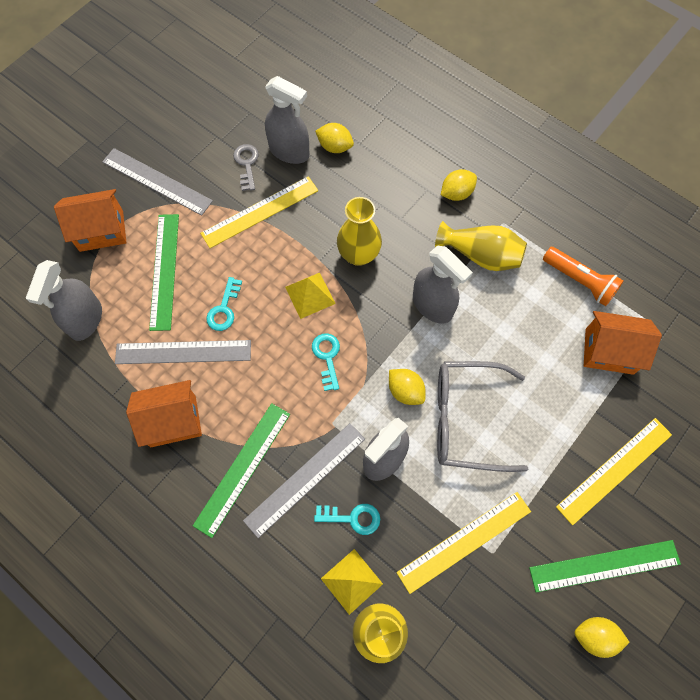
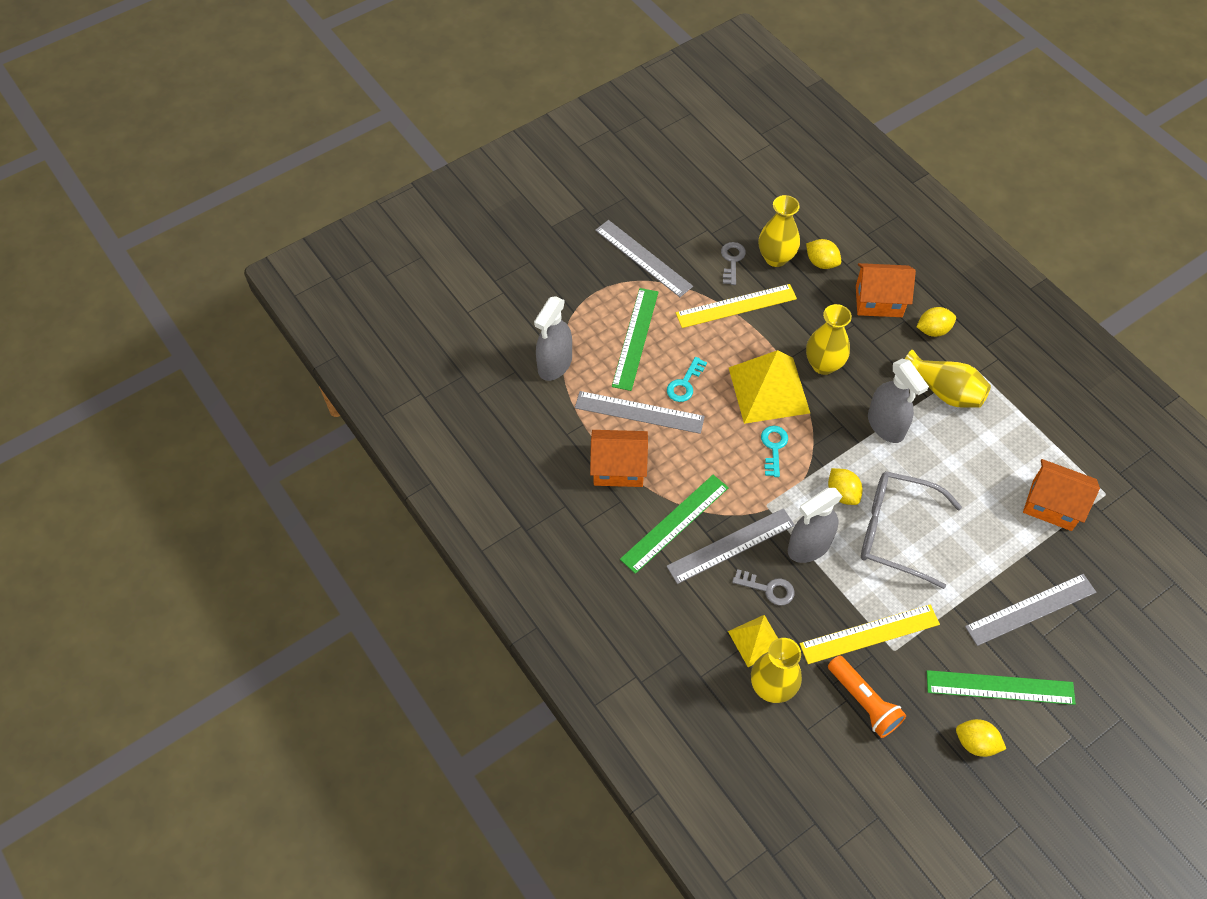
camera: 15 degrees right, 10 degrees down
orange house [54,189,126,252] -> orange house moved to [856,263,916,317]
grey spray bottle [265,76,310,164] -> yellow vase [759,195,800,267]
yellow pyramid [285,273,336,319] -> yellow pyramid [729,350,810,424], size x1.80
turquoise key [314,504,380,535] -> grey key [732,569,794,606]
orange flashlight [543,247,624,306] -> orange flashlight moved to [828,655,906,738]
yellow ruler [556,418,672,525] -> grey ruler [965,574,1096,646]

